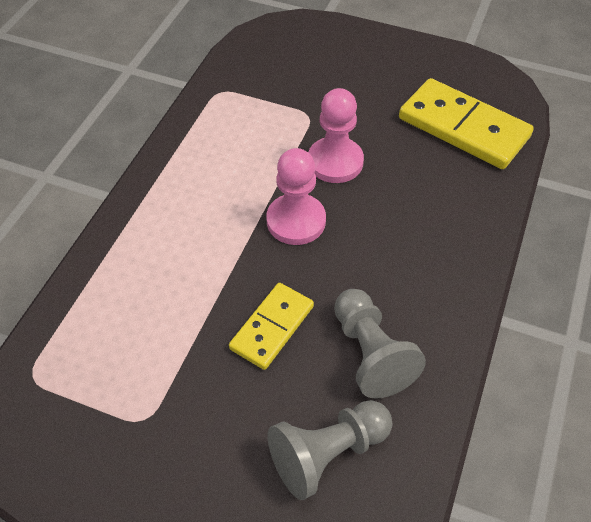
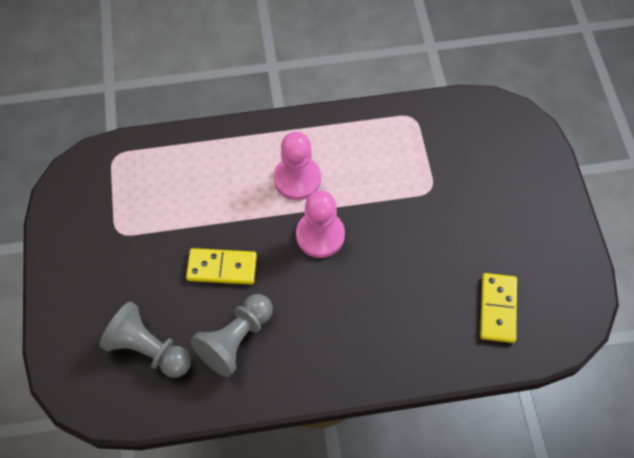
camera: 60 degrees right, 10 degrees up
pink pawn [308,88,364,183] -> pink pawn moved to [274,132,321,200]
yellow domino [399,78,534,169] -> yellow domino [480,273,517,343], size x0.60

